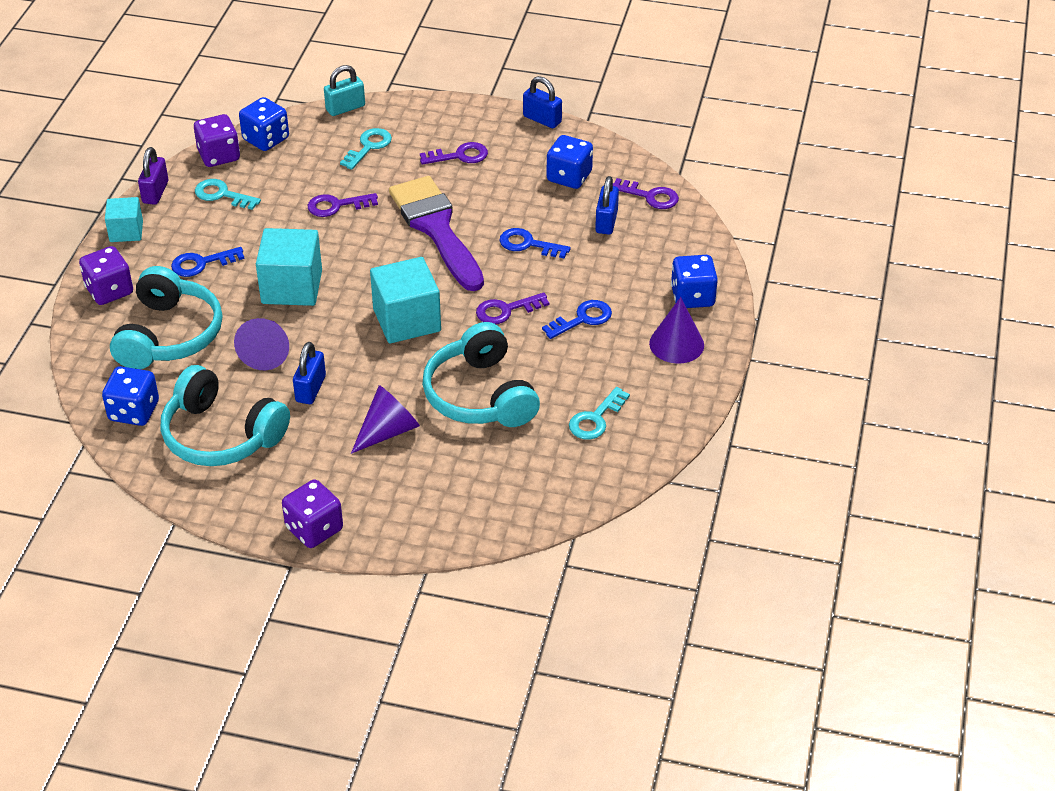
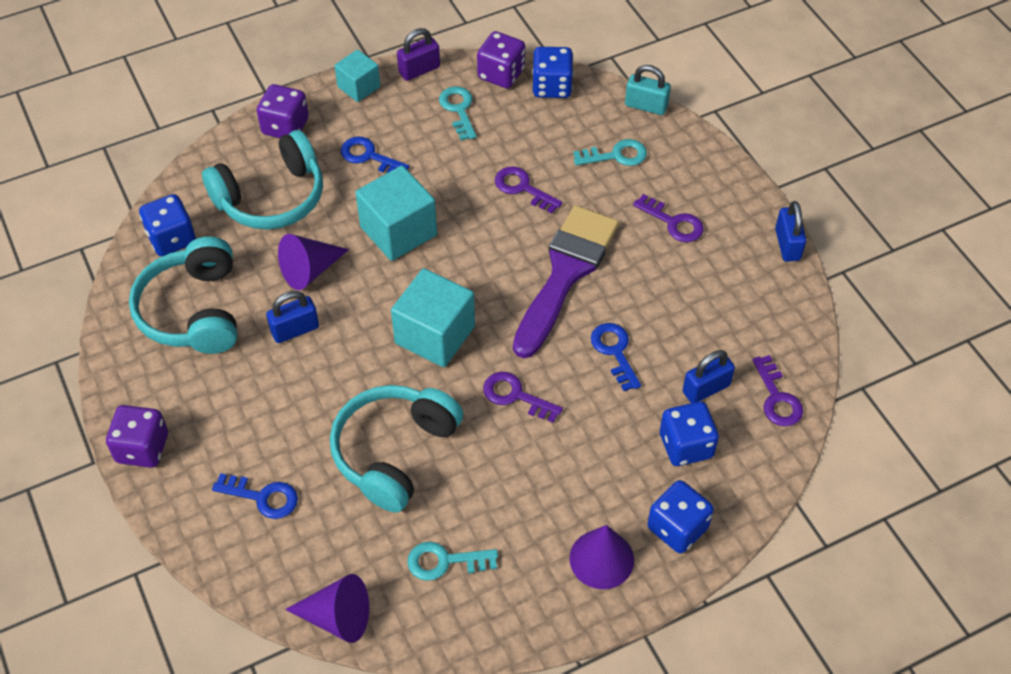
camera: 50 degrees right, 10 degrees up
purple cone [351,385,420,454] -> purple cone moved to [285,574,369,643]
blue key [542,300,612,339] -> blue key moved to [212,473,298,519]
blue dice [547,135,593,189] -> blue dice moved to [660,401,719,466]

